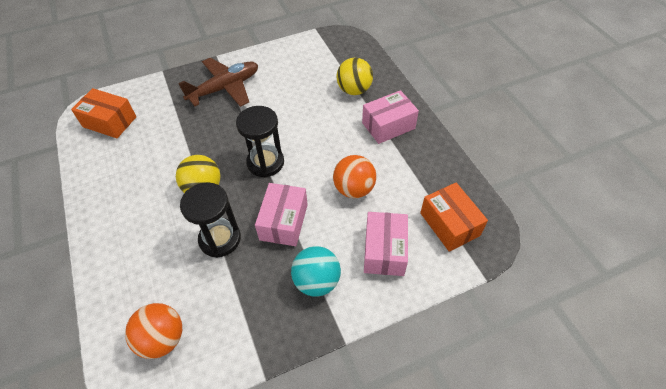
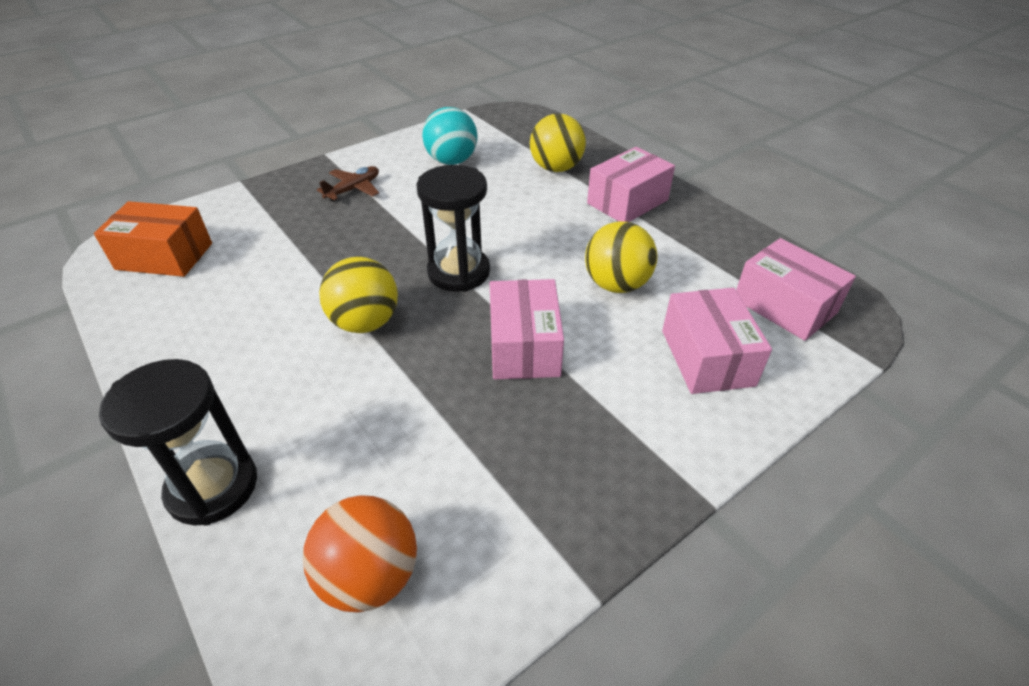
camera: 15 degrees left, 10 degrees down
brown plane [178,58,258,107] -> brown plane [317,166,379,201], size x0.52
black hourglass [180,182,241,258] -> black hourglass moved to [99,359,257,526]
turquoise ball [291,246,341,297] -> turquoise ball moved to [422,107,478,165]
orange ball [333,155,376,198] -> yellow ball [585,221,657,293]
orange box [420,183,488,252] -> pink box [736,238,856,341]

